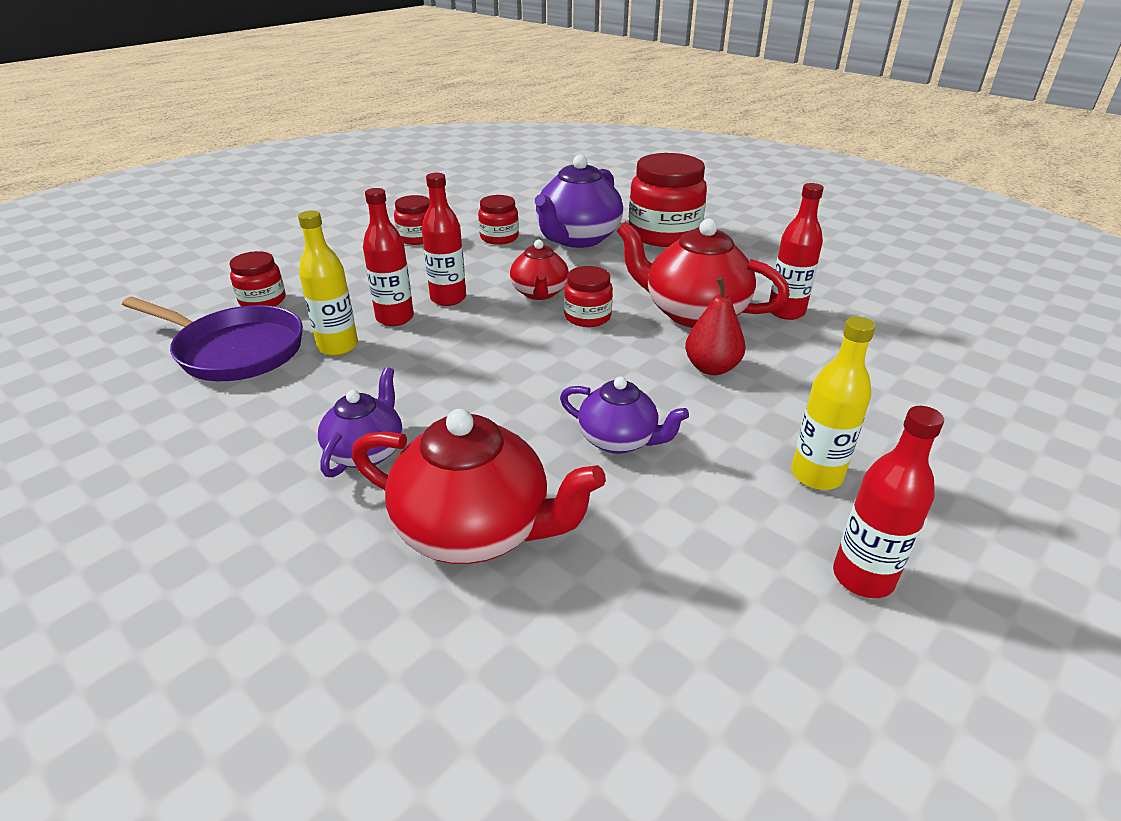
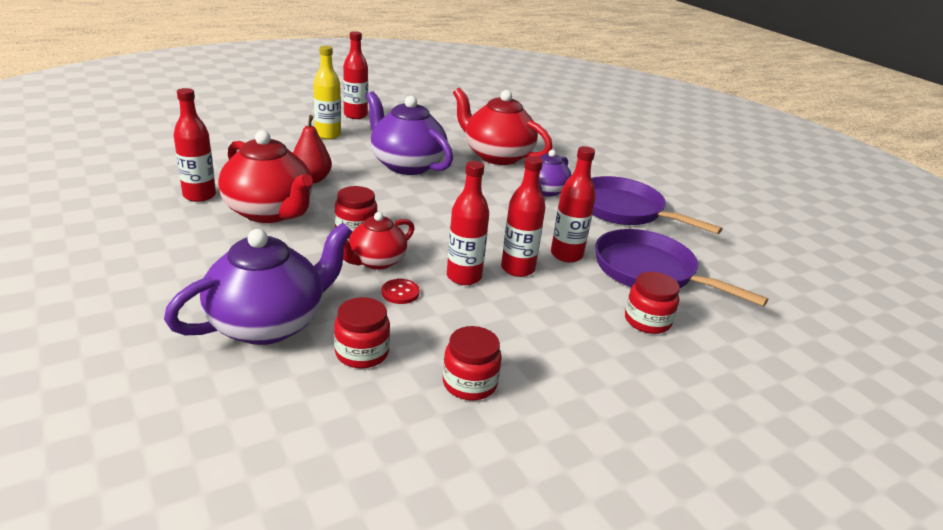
camera: 165 degrees left, 5 degrees down
yellow bottle [298,211,358,356] -> red bottle [551,146,596,262]
red teapot [510,240,569,300] -> red teapot turned 150 degrees counterclockwise [343,212,415,270]
purple teapot [560,377,689,454] -> purple teapot [366,91,453,175], size x1.69
red jar [629,153,707,247] -> none
none -> red button [381,279,420,304]
none -> purple pan [591,176,722,234]

